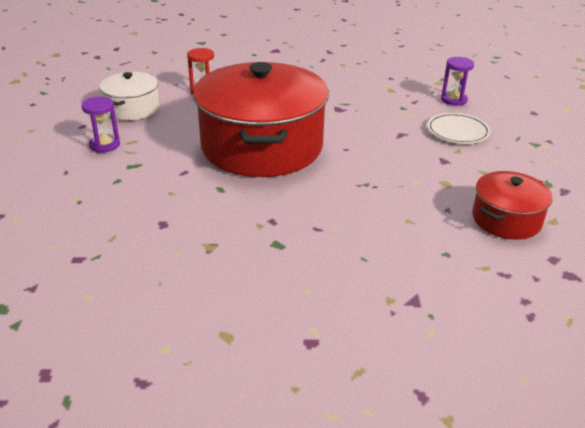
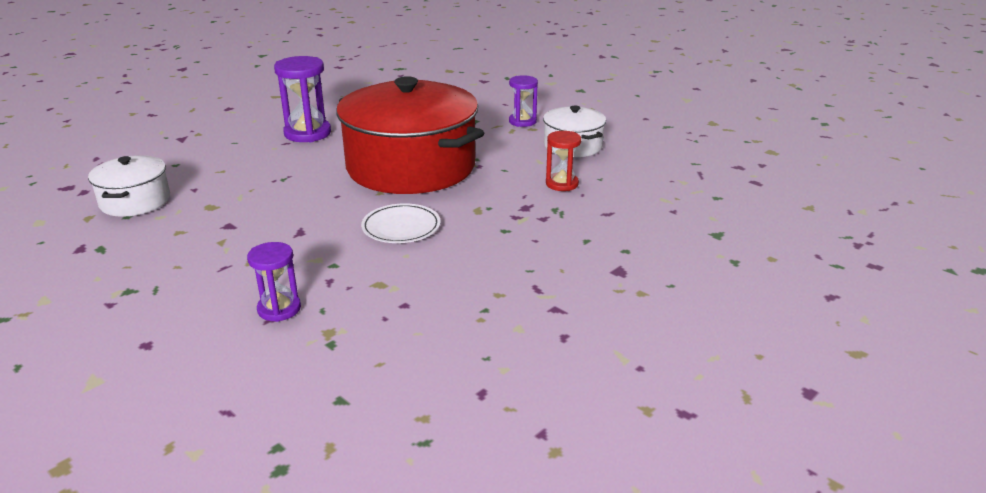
camera: 135 degrees right, 5 degrees down
white plate [427,113,491,144] -> white plate moved to [361,203,441,243]
red pot [472,171,553,240] -> white pot [88,155,170,217]
none -> purple hourglass [274,56,331,142]

